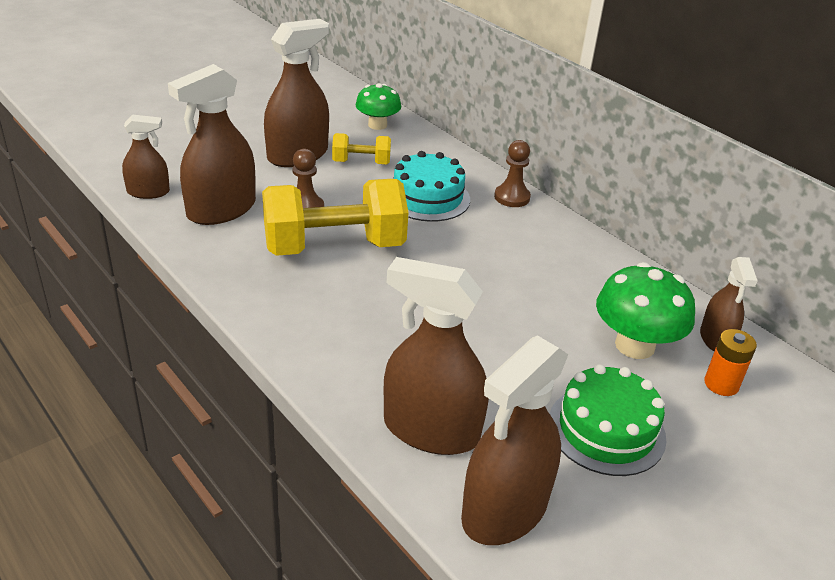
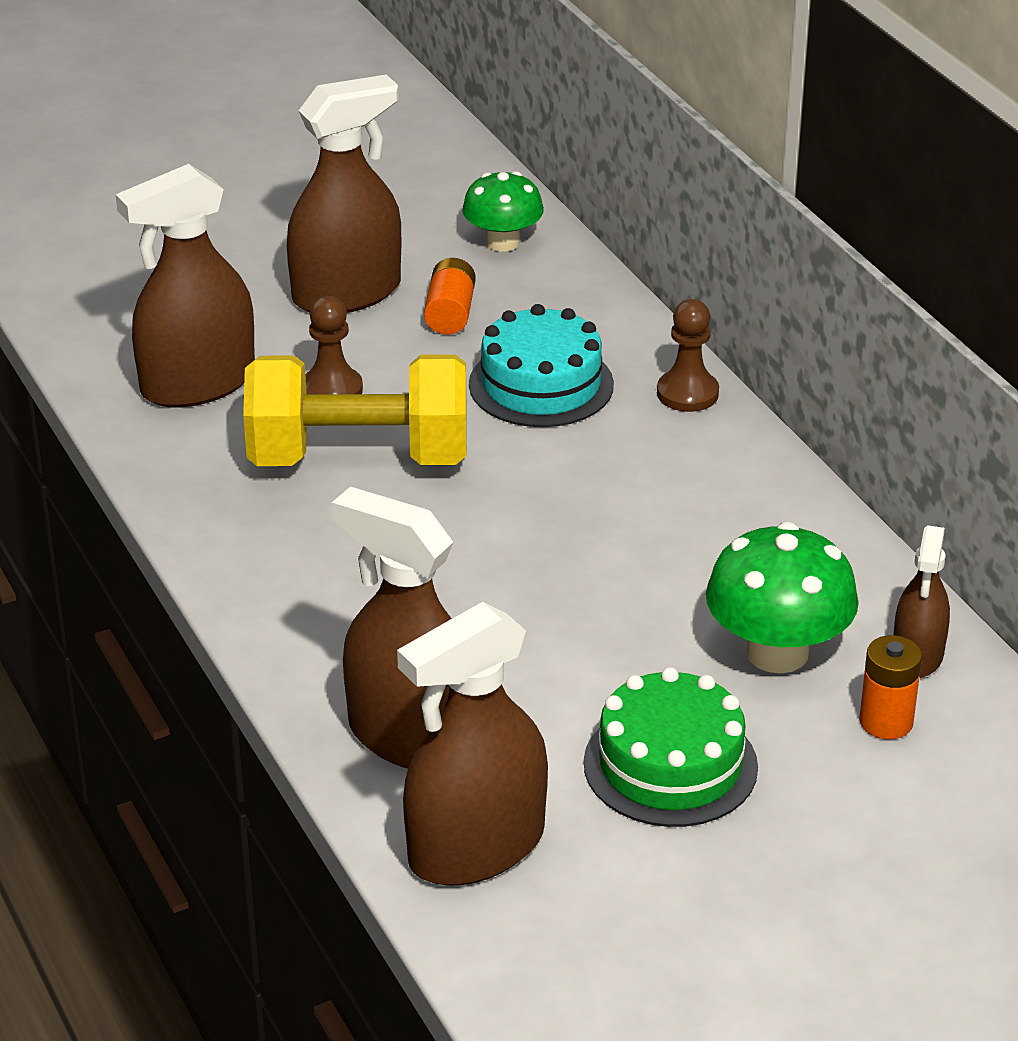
camera: 15 degrees right, 0 degrees up
brown spray bottle [122,114,170,199] -> none
yellow dumbbell [332,133,391,164] -> orange battery [424,258,476,335]

